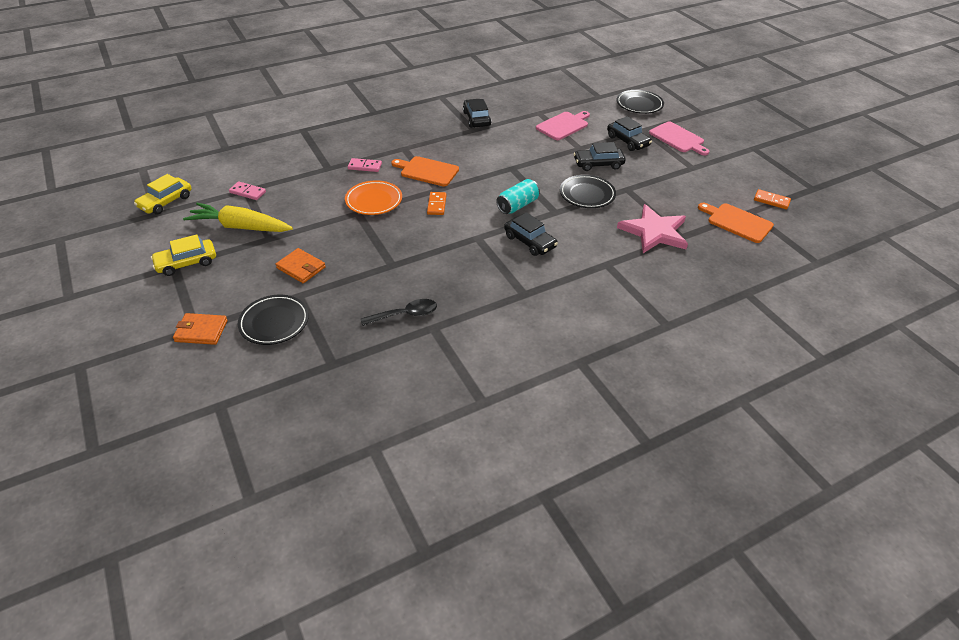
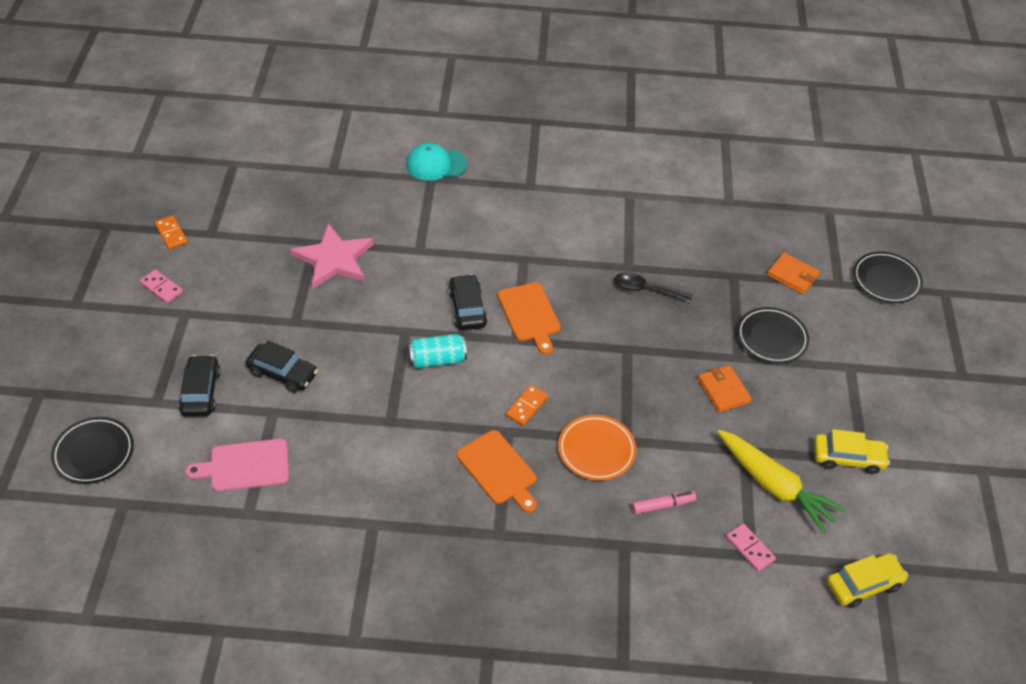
camera: 150 degrees left, 5 degrees up
orange wallet [173,313,228,345] -> orange wallet moved to [767,253,820,294]
pink domino [348,158,382,172] -> pink domino moved to [140,269,183,303]
black car [463,99,491,128] -> none
black plate [560,175,616,208] -> black plate moved to [853,251,923,303]
pink cutting board [649,122,709,155] -> none
orange cutting board [698,203,774,243] -> orange cutting board moved to [498,282,561,354]
none -> turquoise cap [406,143,467,181]
none -> pink marker [632,491,696,514]

